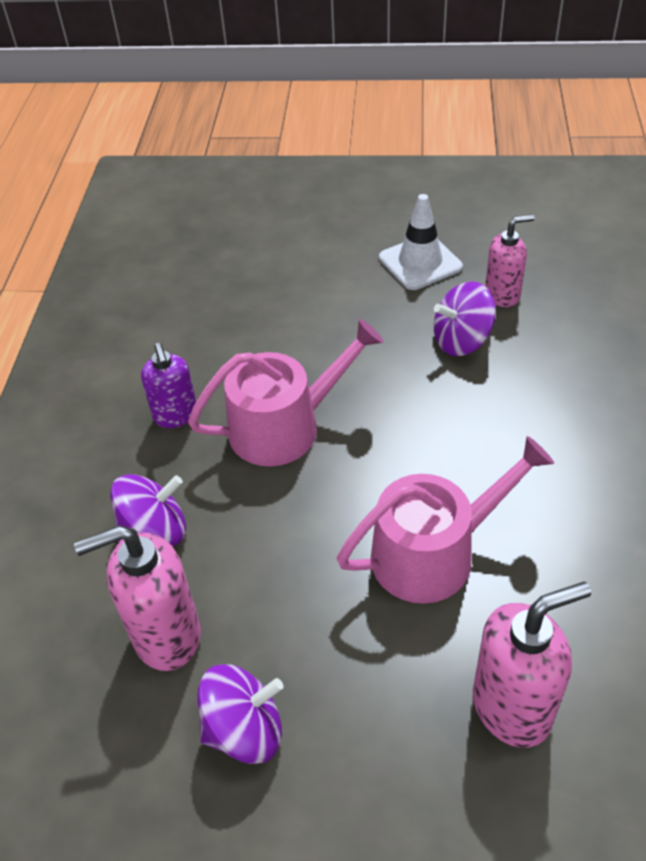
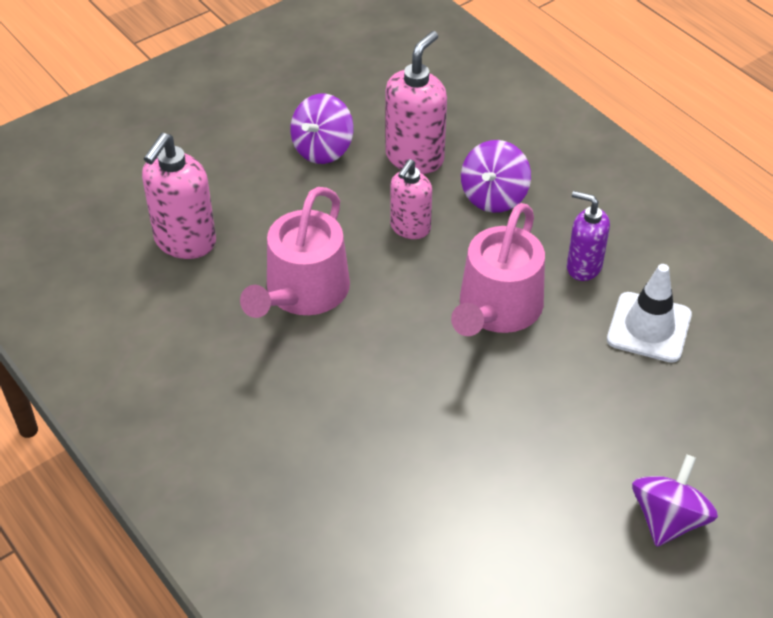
camera: 135 degrees right, 0 degrees up
white traffic cone [379,194,463,290] -> white traffic cone moved to [607,264,692,363]
purple spinning top [434,281,496,356] -> purple spinning top moved to [632,454,718,547]
pink soap dispenser [485,214,535,307] -> pink soap dispenser moved to [390,159,432,239]

